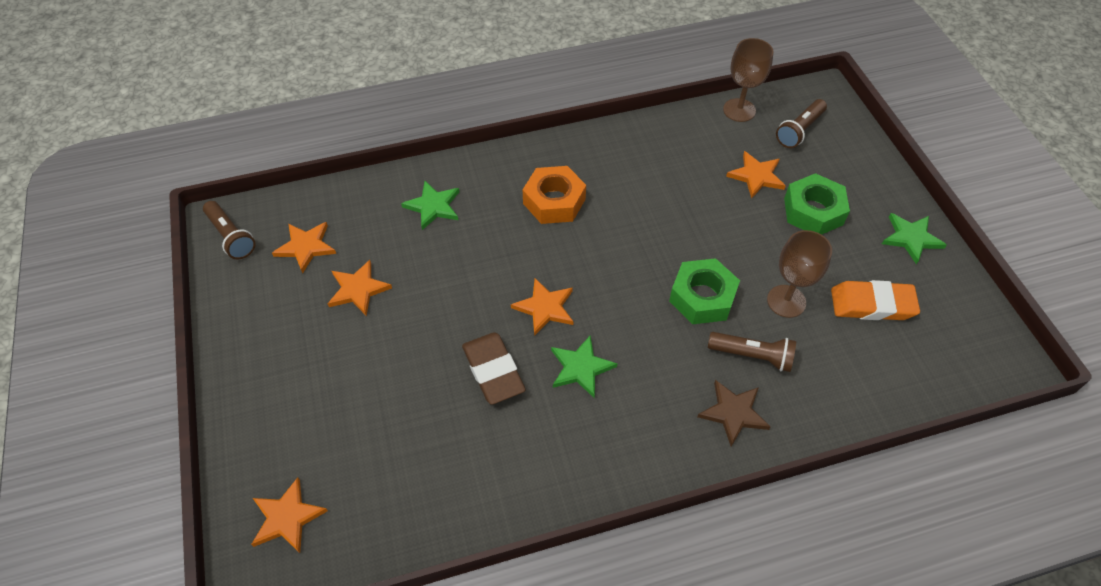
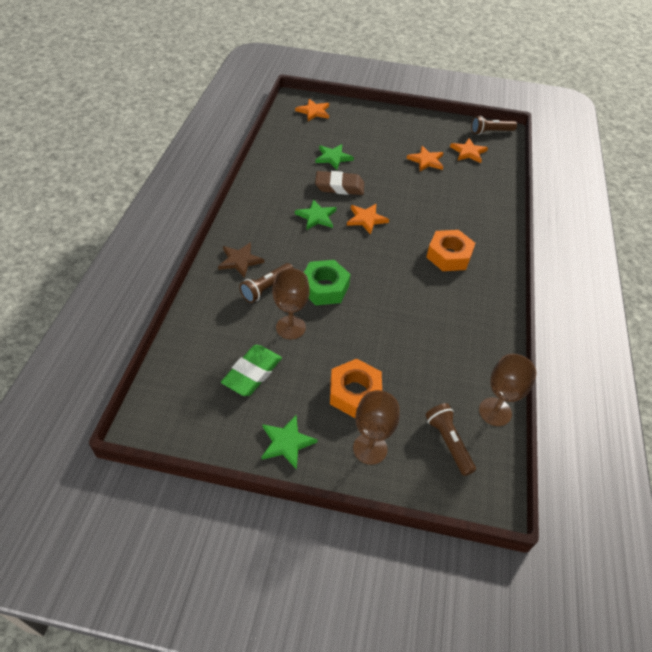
camera: 115 degrees right, 5 degrees down
green star [401,181,460,230] -> green star moved to [315,144,354,170]
orange star [726,151,786,199] -> none
green nut [784,173,850,235] -> orange nut [330,359,382,418]
orange eraser [831,280,920,320] -> green eraser [221,345,282,396]
none -> brown goblet [353,390,400,465]

